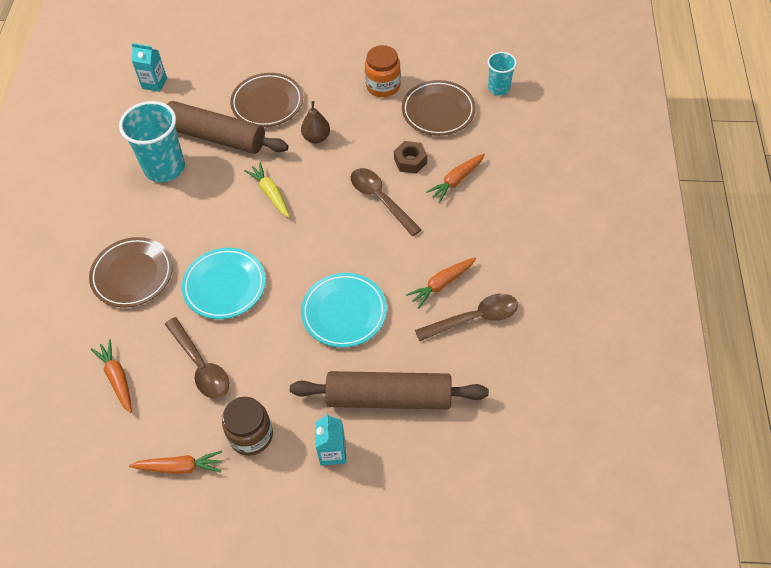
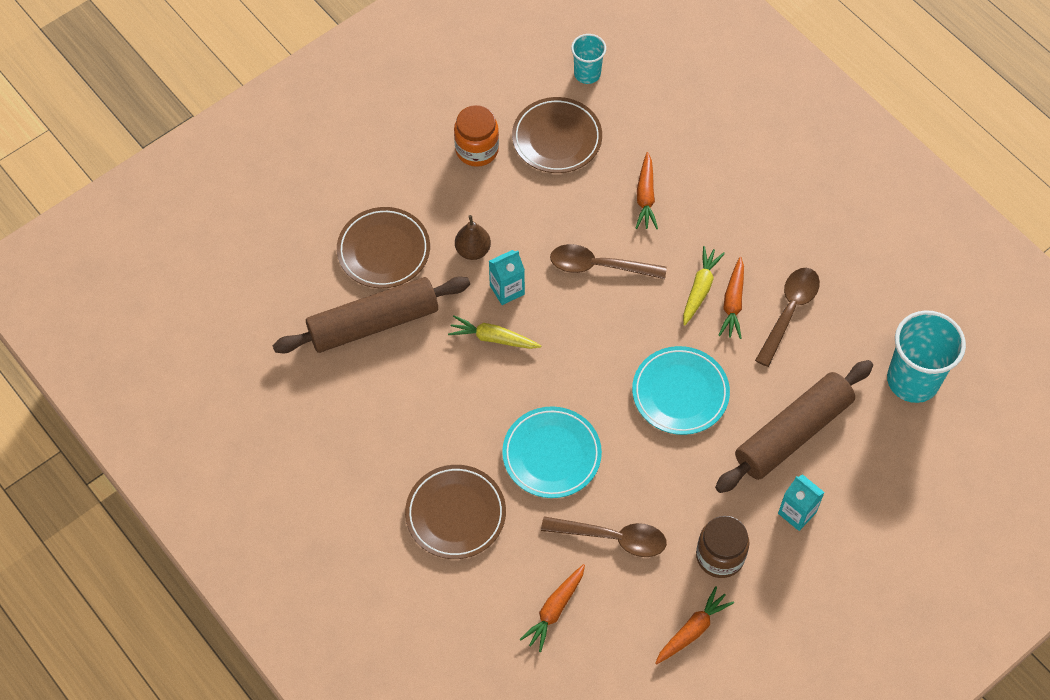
camera: 45 degrees left, 5 degrees up
orange carrot [91,340,132,413] -> orange carrot turned 75 degrees counterclockwise [520,564,585,652]
turquoise cup [119,101,185,182] -> turquoise cup moved to [887,310,966,403]
turquoise carton [132,43,167,92] -> turquoise carton moved to [489,250,525,305]
brown nut [394,141,427,174] -> none
none -> yellow carrot [683,246,725,326]

